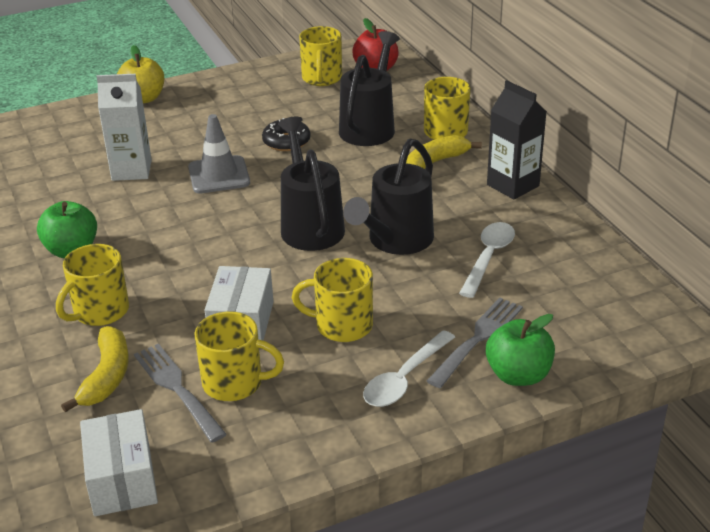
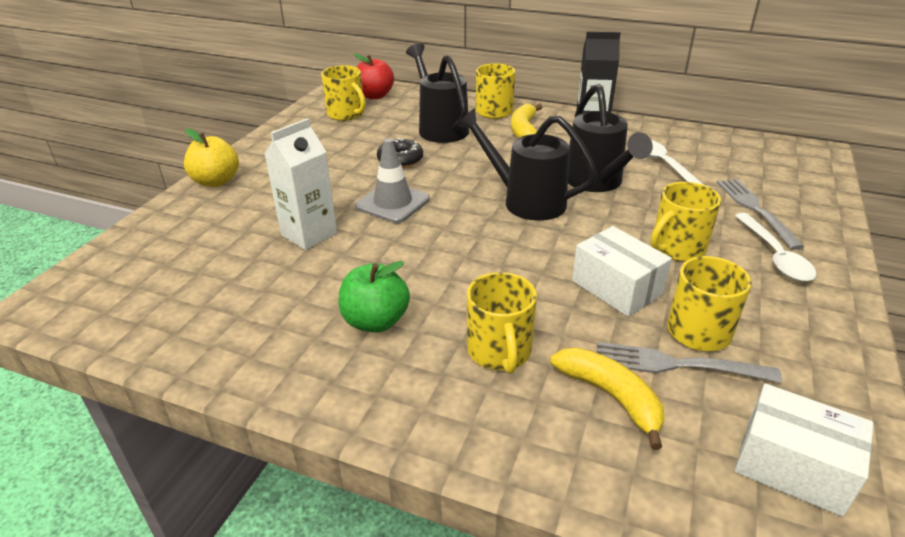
camera: 45 degrees left, 0 degrees up
green apple [486,314,555,386] -> none

